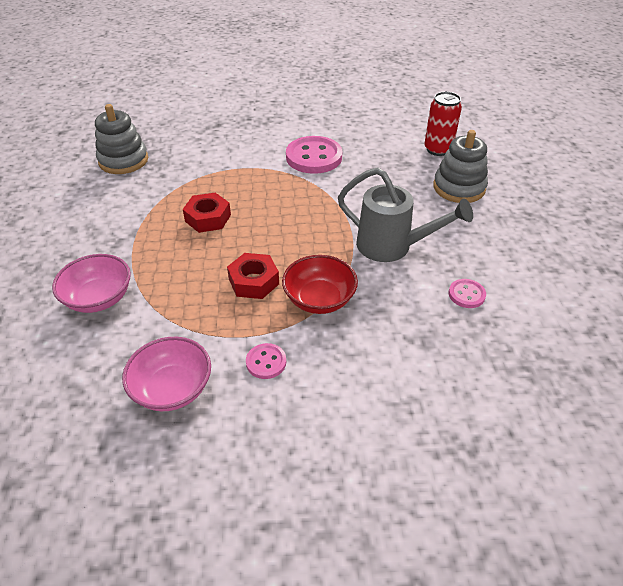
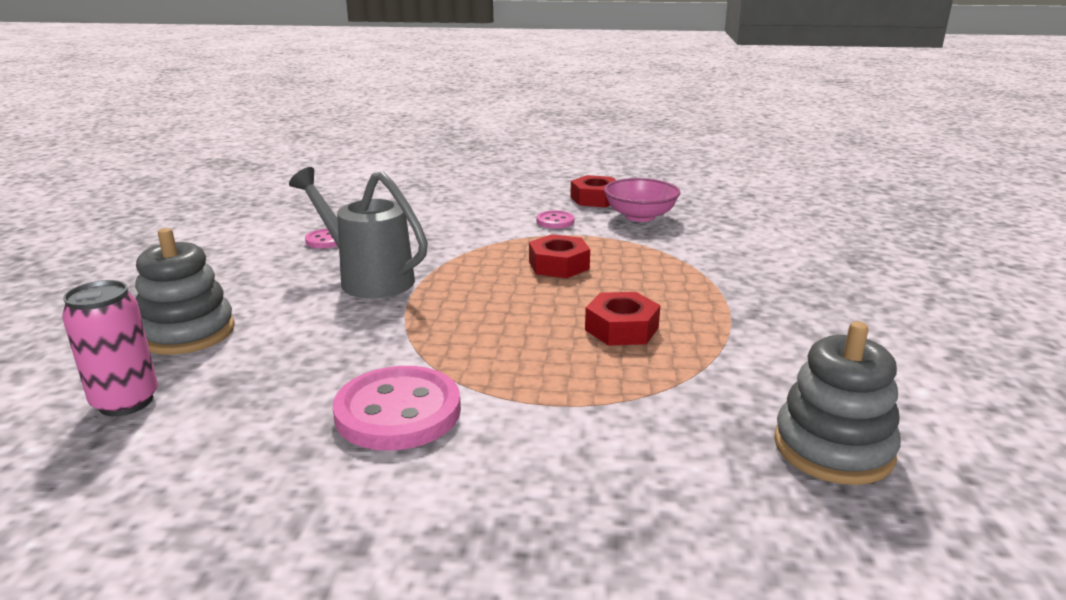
camera: 170 degrees left, 20 degrees down
pink bowl [52,254,131,313] -> none
red bowl [282,255,358,314] -> none
red can [424,92,462,156] -> pink can [62,280,158,416]
none -> red nut [570,175,616,207]

